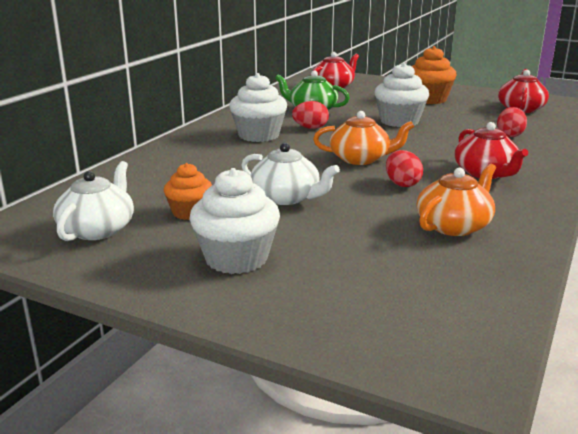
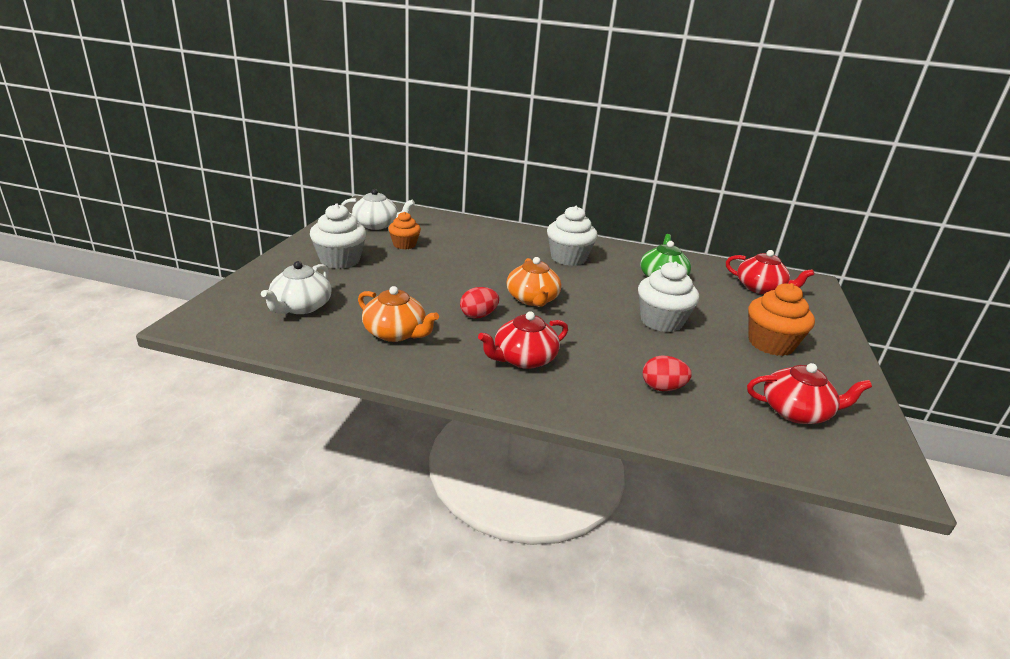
camera: 75 degrees right, 5 degrees up
white teapot [241,143,340,205] -> white teapot moved to [261,261,332,314]
red egg [292,101,329,129] -> none

